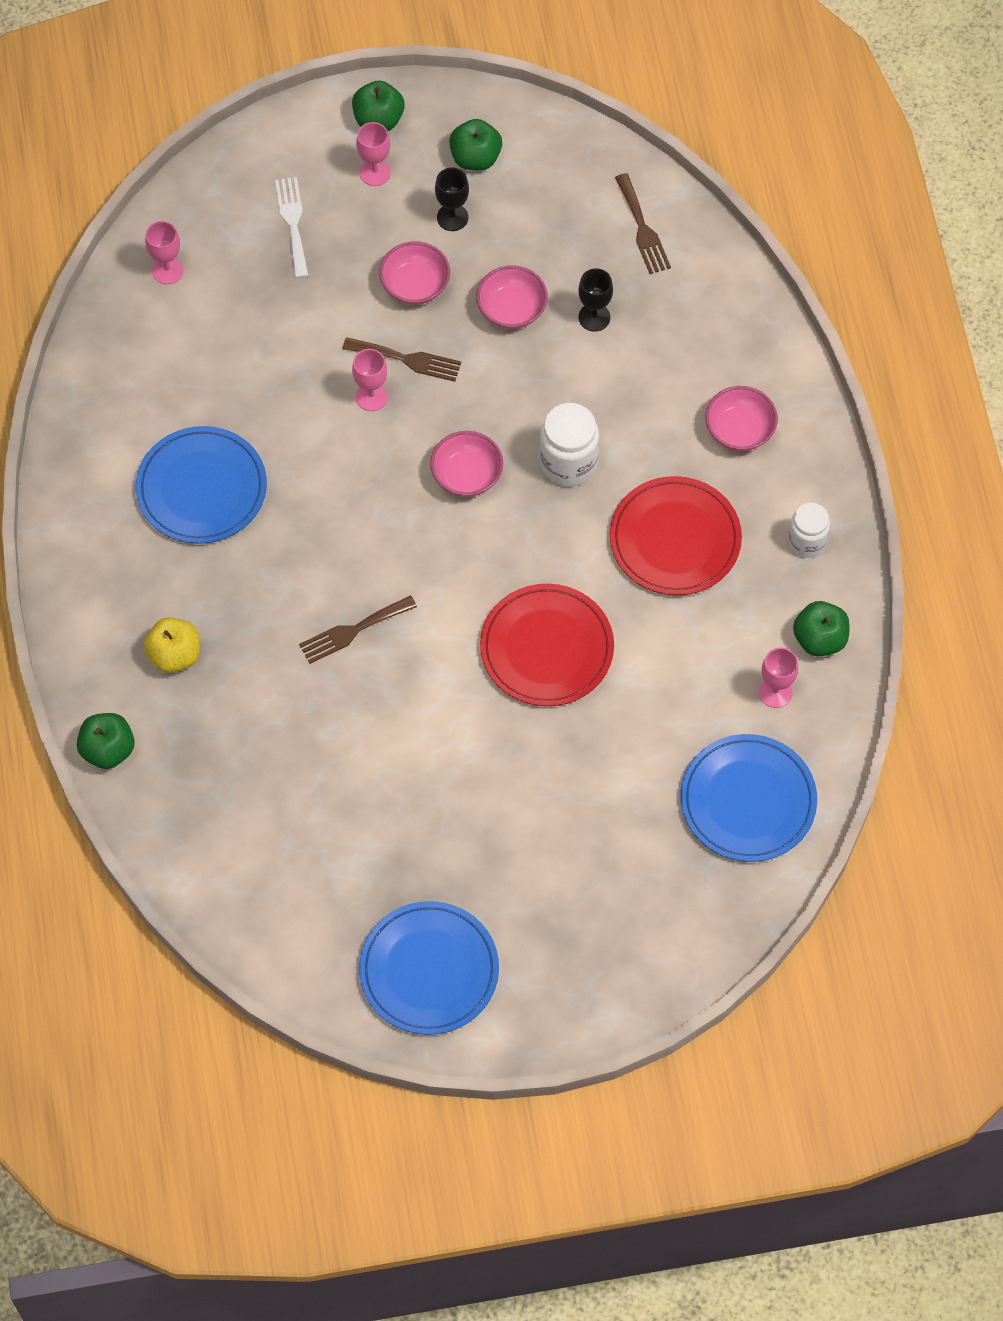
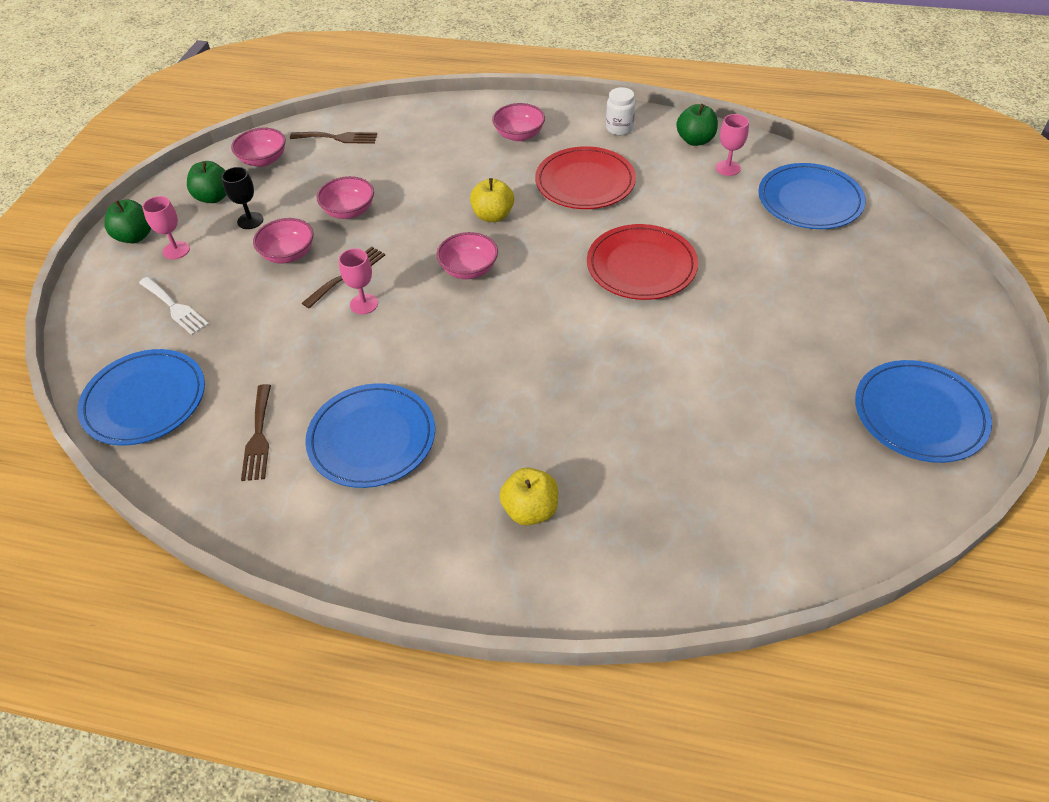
camera: 65 degrees left, 15 degrees down
green apple [77,713,135,769] -> none
pink goblet [145,221,184,284] -> blue plate [77,349,205,446]
white fork [275,177,309,278] -> white fork turned 150 degrees counterclockwise [139,277,209,335]
brown fork [299,595,417,664] -> brown fork moved to [241,384,271,481]
white jar [540,403,599,487] -> yellow apple [470,178,514,222]
black goblet [578,268,613,332] -> none
none -> pink bowl [231,127,286,167]

